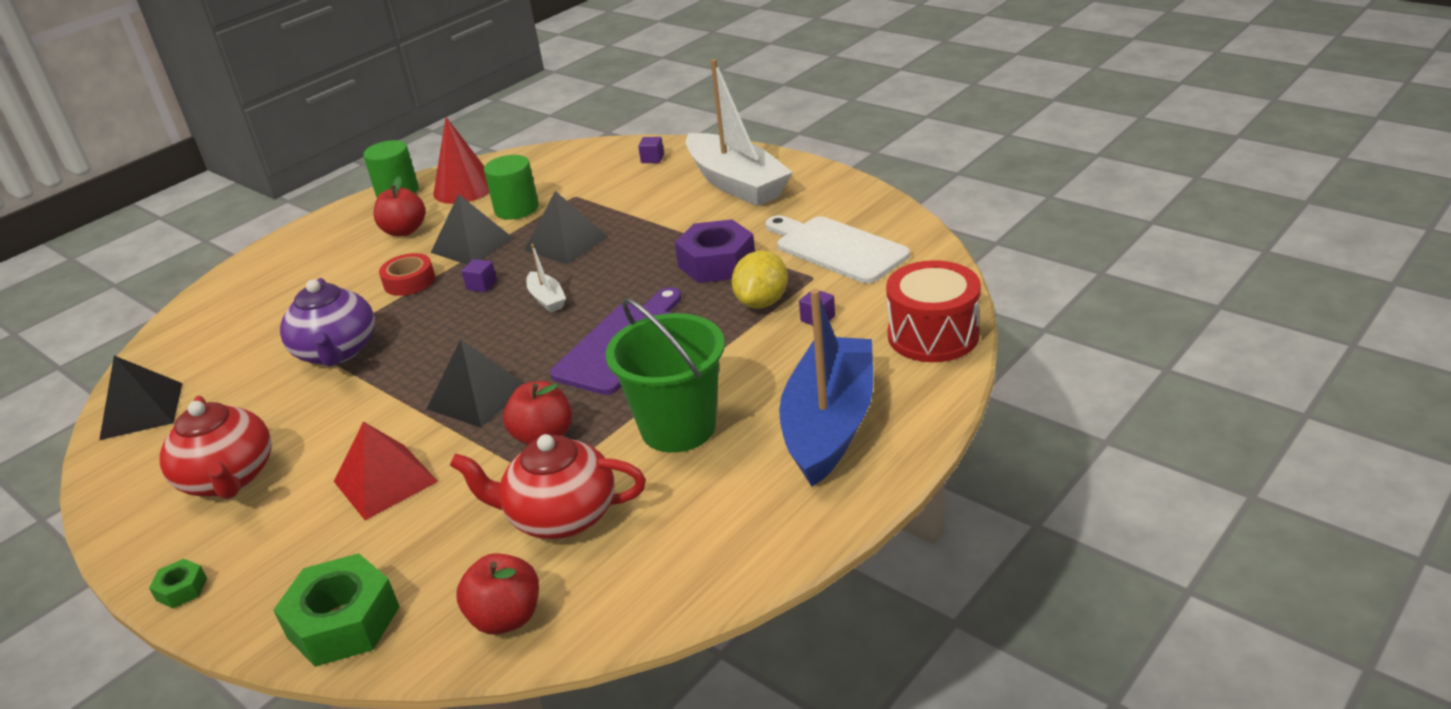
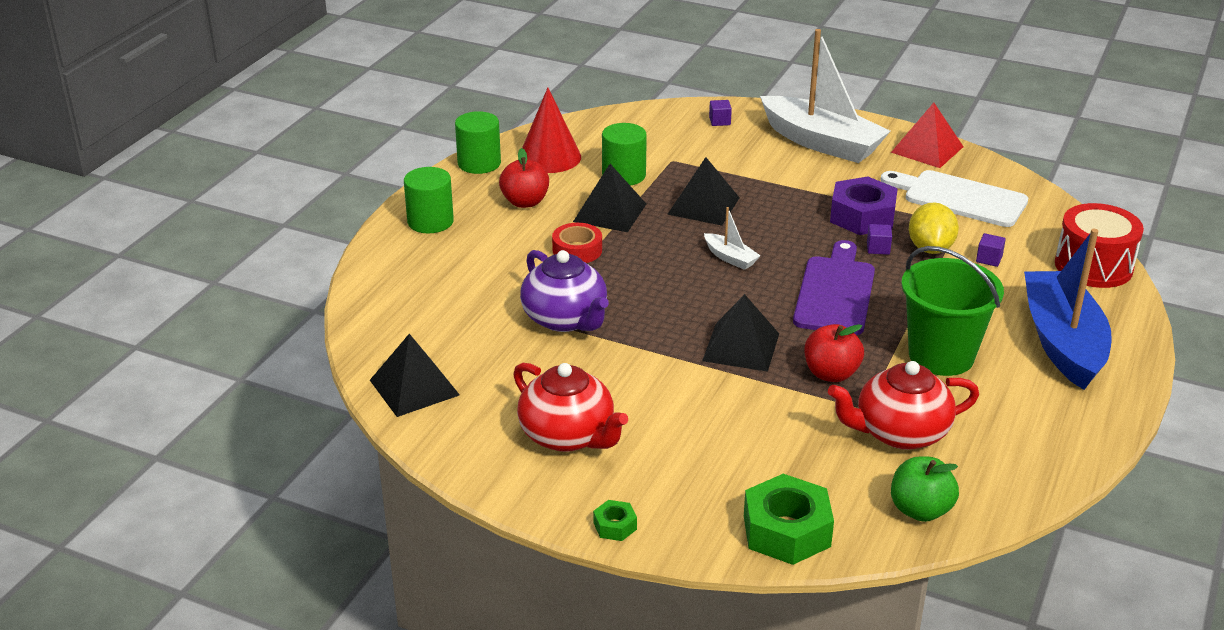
camera: 20 degrees left, 0 degrees up
red pyramid [334,421,438,520] -> red pyramid moved to [891,103,964,168]
red apple [456,553,539,634] -> green apple [891,456,959,522]
purple cube [461,259,497,292] -> purple cube moved to [867,224,892,255]
none -> green cylinder [404,167,454,233]

